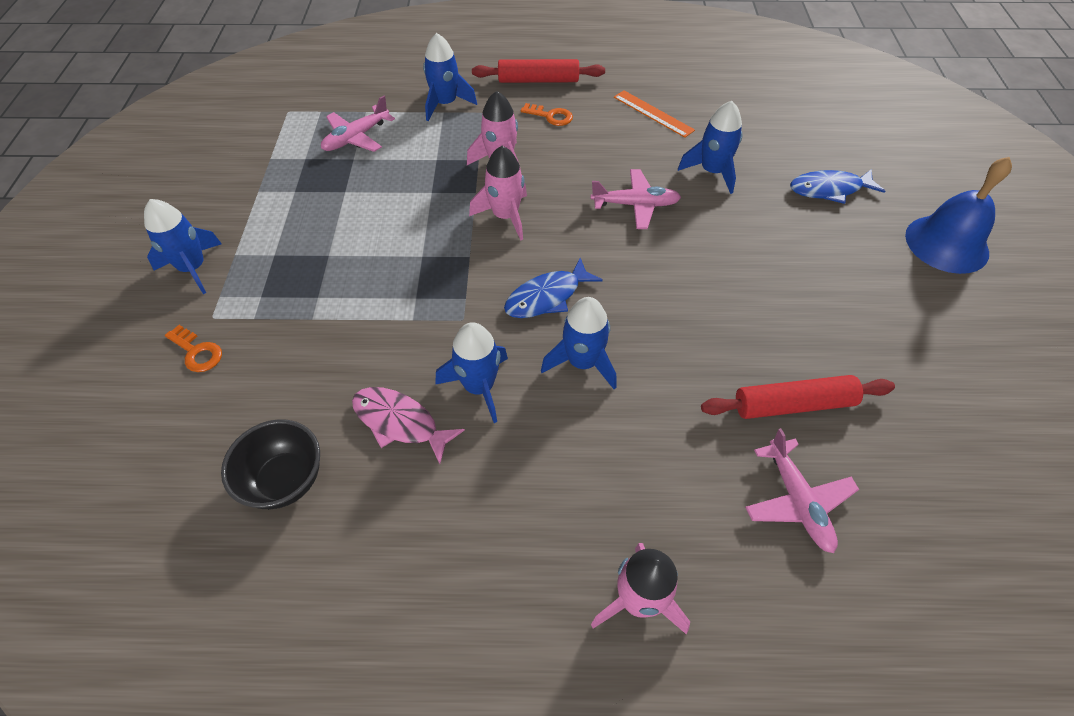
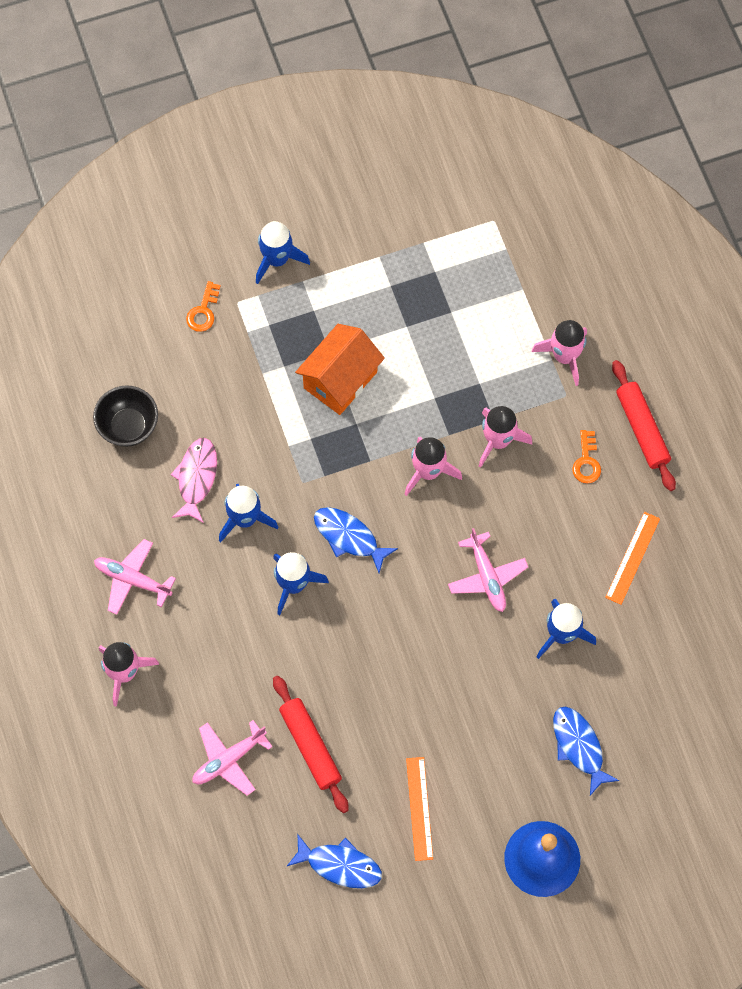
camera: 70 degrees right, 15 degrees up
pink plane [321,96,395,152] -> pink plane moved to [94,539,176,615]
blue rocket [423,33,477,121] -> pink rocket [532,320,587,386]
none -> blue fish [287,834,382,888]
none -> orange house [295,324,385,415]
none -> orange ruler [406,757,433,861]

